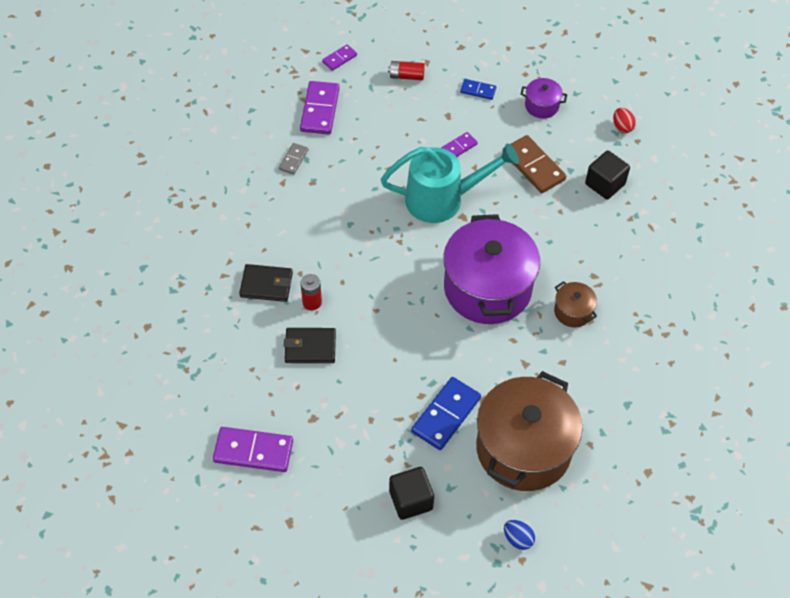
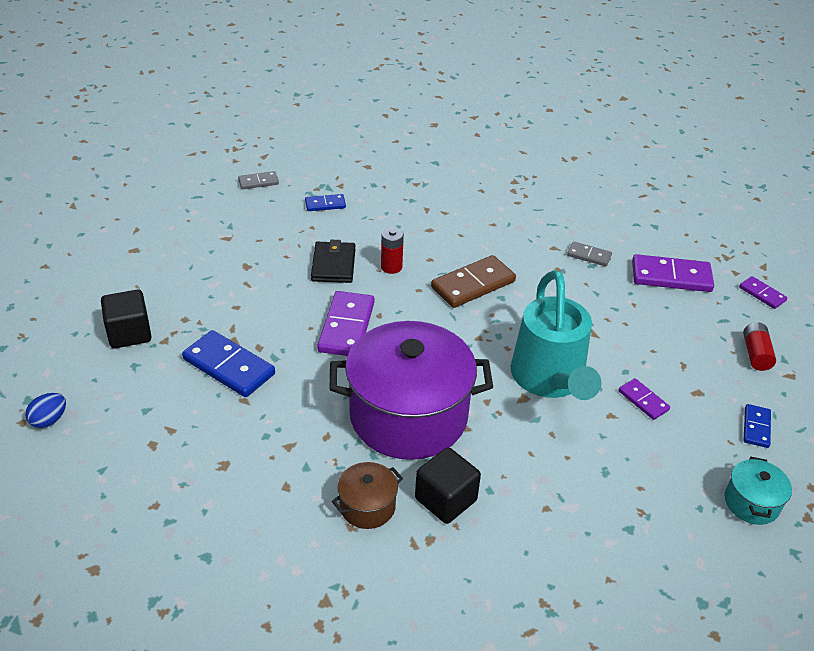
camera: 90 degrees right, 15 degrees down
purple domino [213,427,293,472] -> purple domino moved to [317,291,375,356]
black wallet [239,264,293,302] -> none
brown pot [476,371,583,491] -> none
brown domino [503,135,566,193] -> brown domino moved to [431,255,516,308]
purple pot [521,78,567,119] -> turquoise pot [725,457,792,525]
black cube [585,151,630,199] -> black cube moved to [415,447,481,524]
red egg [613,108,636,133] -> none
none -> grey domino [238,171,279,189]
none -> blue domino [305,194,346,211]

